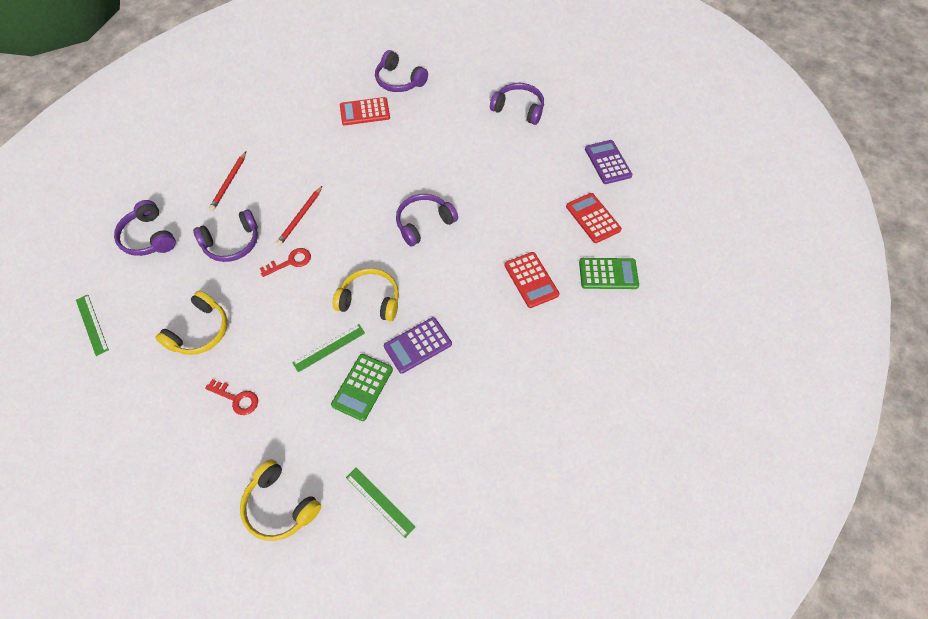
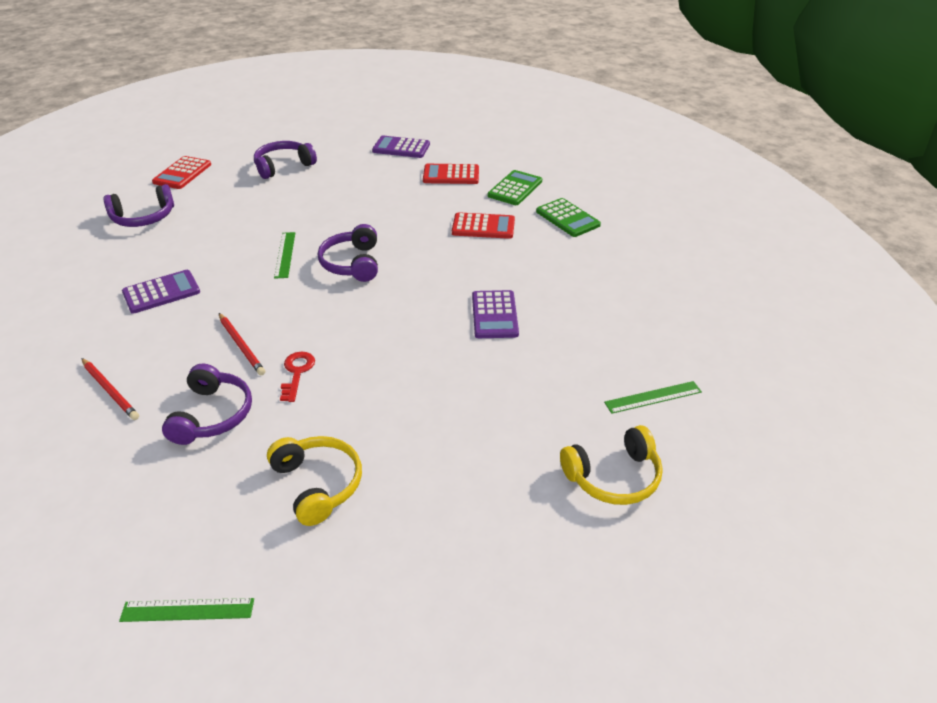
camera: 60 degrees left, 20 degrees down
purple headphones [114,200,176,256] -> none
red key [205,379,258,415] -> none
green ruler [292,324,365,372] -> green ruler moved to [274,232,295,279]
green calculator [331,354,393,421] -> green calculator moved to [536,198,601,237]
yellow headphones [333,268,399,322] -> none
red calculator [340,97,390,125] -> red calculator moved to [152,156,211,189]
none -> purple calculator [122,270,200,314]

